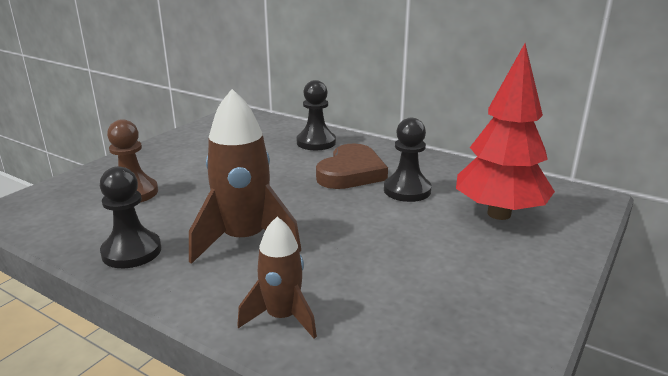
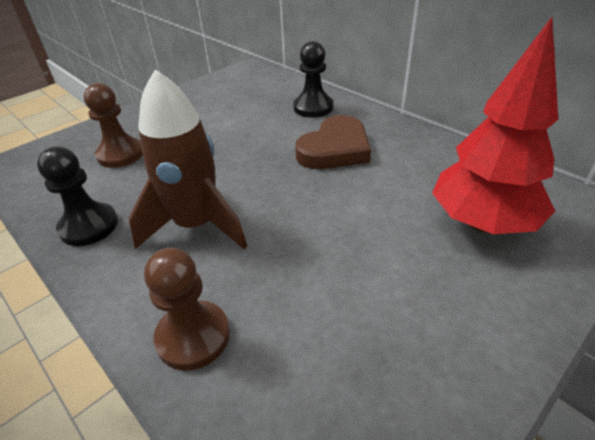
camera: 15 degrees right, 15 degrees up
brown rocket [237,217,317,339] -> brown pawn [144,248,230,371]
black pawn [384,118,431,202] -> none

